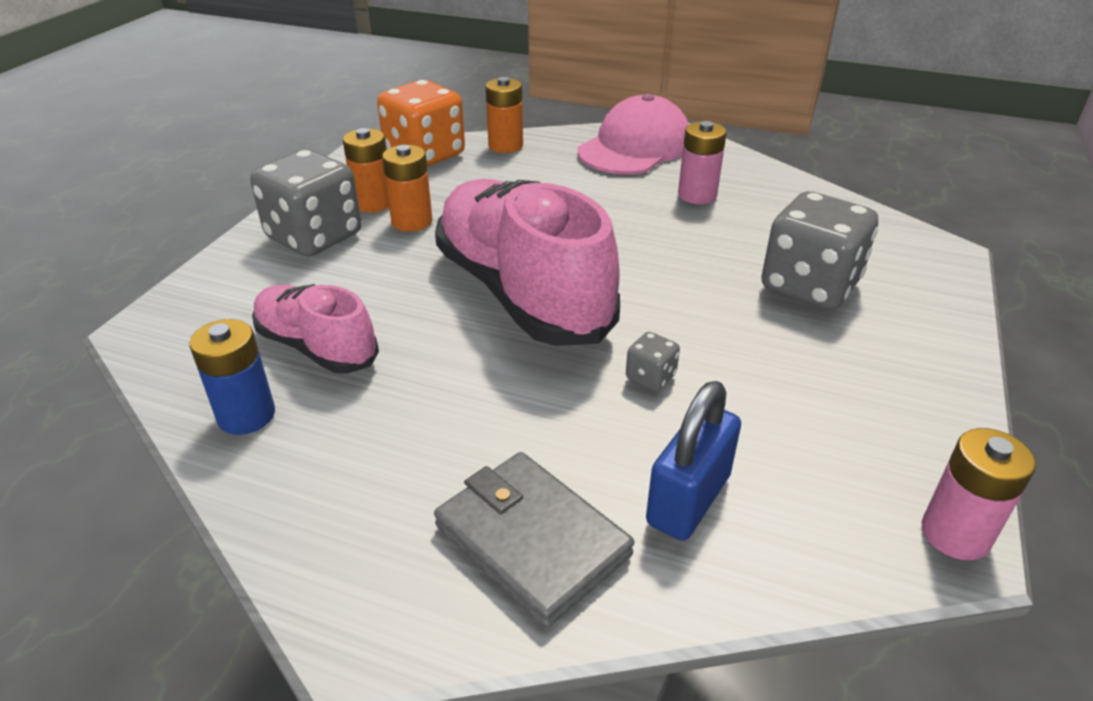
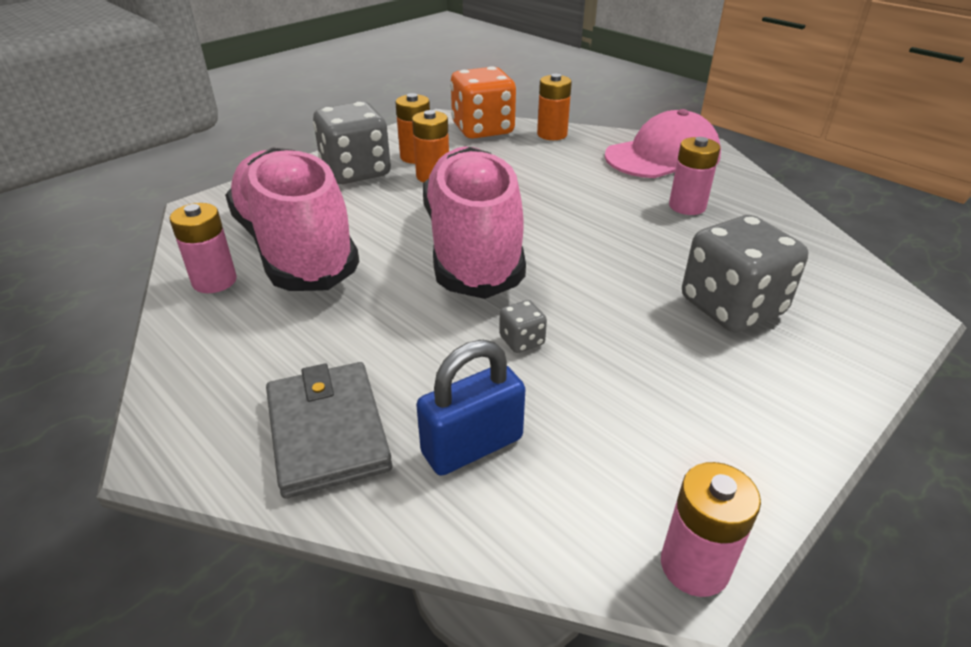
camera: 25 degrees right, 0 degrees up
blue battery [189,319,275,435] -> pink battery [170,203,237,293]
pink shoe [252,284,379,374] -> pink shoe [225,147,360,291], size x1.83

